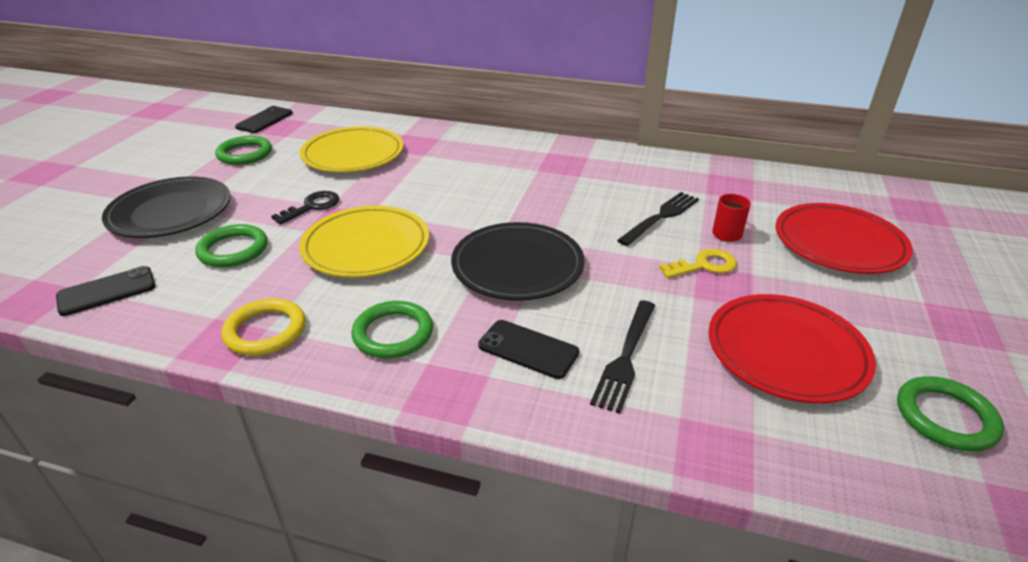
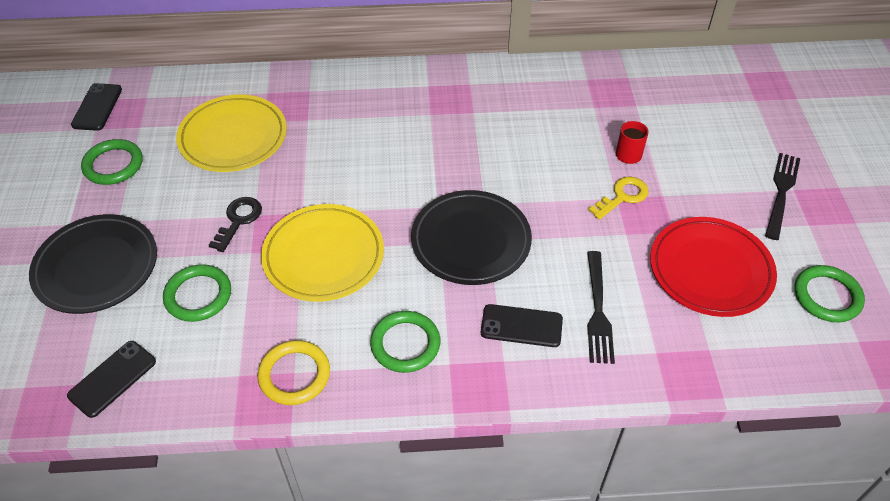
camera: 20 degrees left, 15 degrees up
black fork [617,192,699,246] -> black fork moved to [765,153,800,240]
red plate [776,203,913,274] -> none

